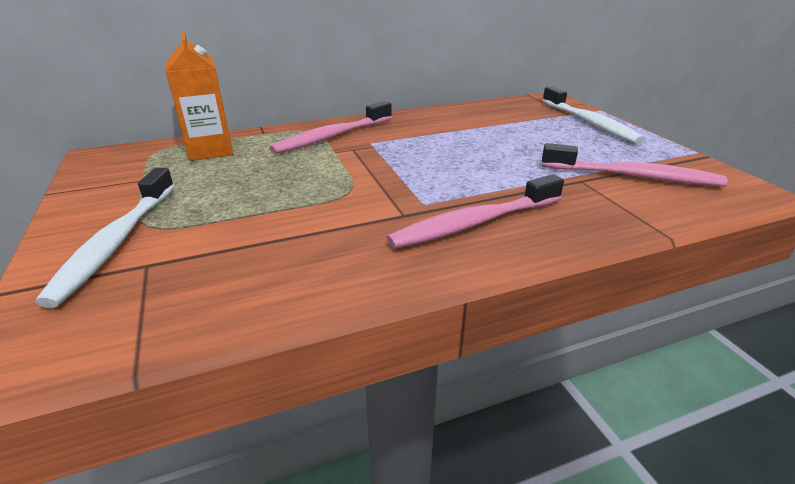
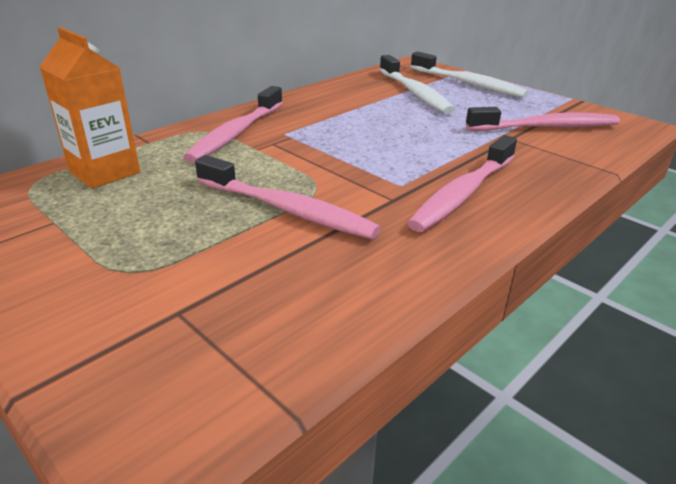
camera: 25 degrees left, 0 degrees up
white toothbrush [35,168,174,308] -> white toothbrush moved to [379,55,455,114]
none -> pink toothbrush [195,155,381,239]

